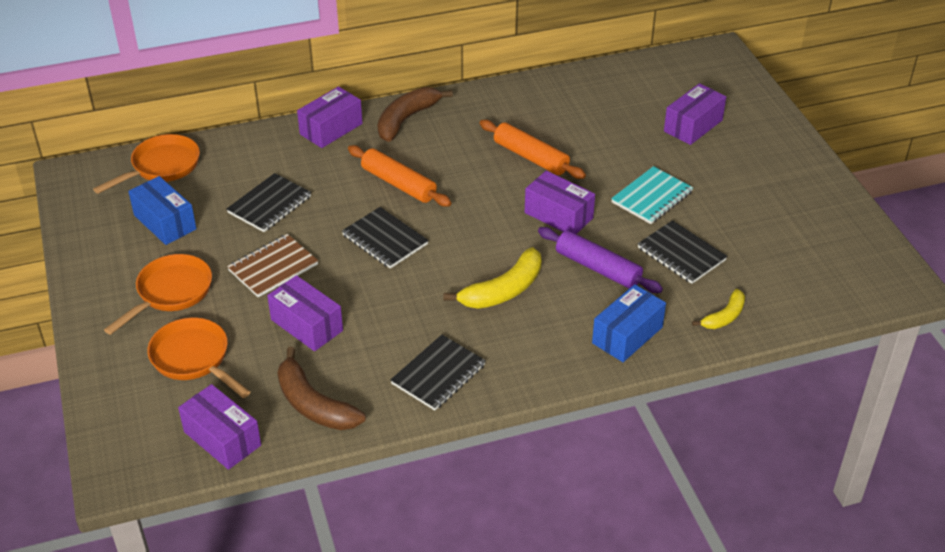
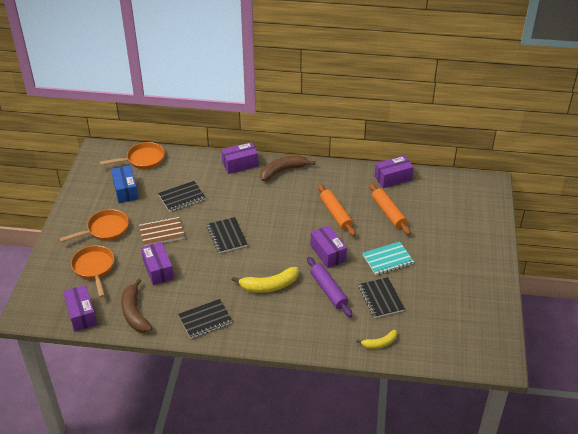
camera: 25 degrees right, 0 degrees up
orange rolling pin [348,145,451,207] -> orange rolling pin moved to [369,183,411,235]
blue box [592,284,666,362] -> none
purple box [664,83,726,145] -> purple box moved to [374,155,414,188]

